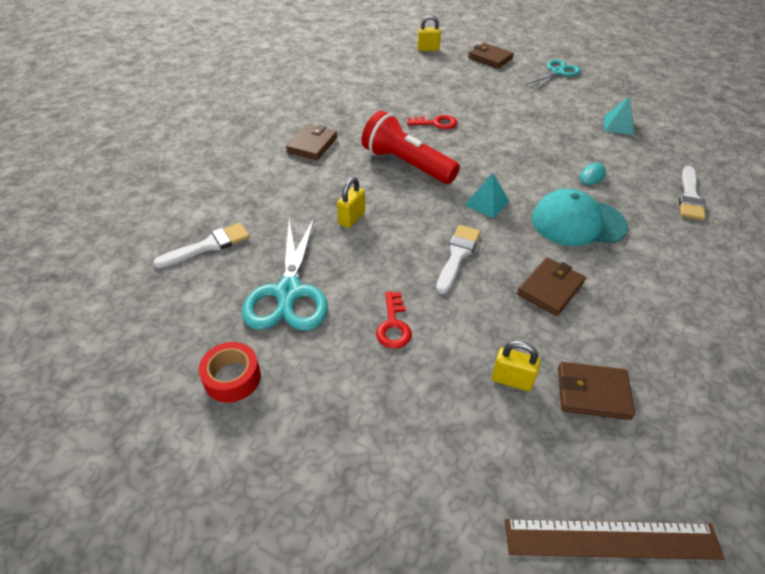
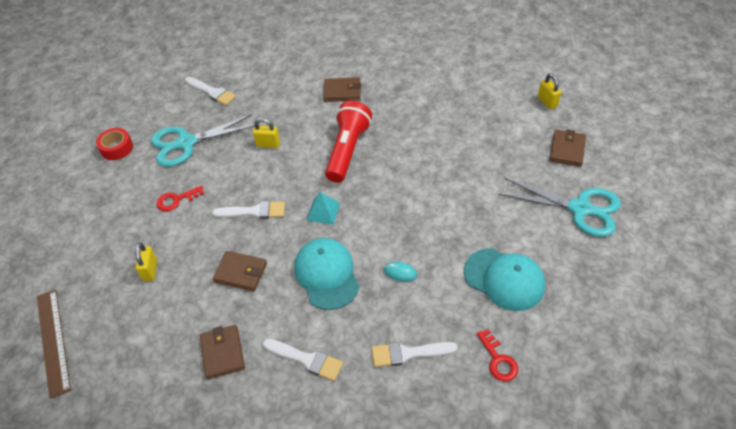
camera: 70 degrees right, 5 degrees up
red key [407,115,457,129] -> red key moved to [477,329,518,381]
turquoise scissors [525,59,581,90] -> turquoise scissors [498,178,621,237], size x1.54
brown wallet [558,362,635,420] -> brown wallet moved to [200,325,245,379]
turquoise pyramid [604,96,634,135] -> turquoise cap [464,248,545,311]
none -> white brush [263,339,343,381]

